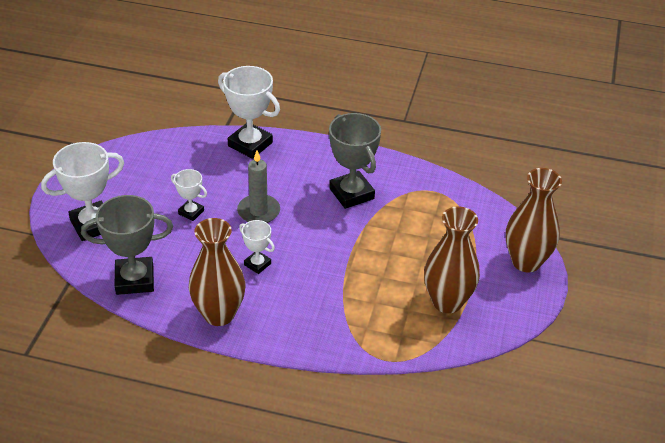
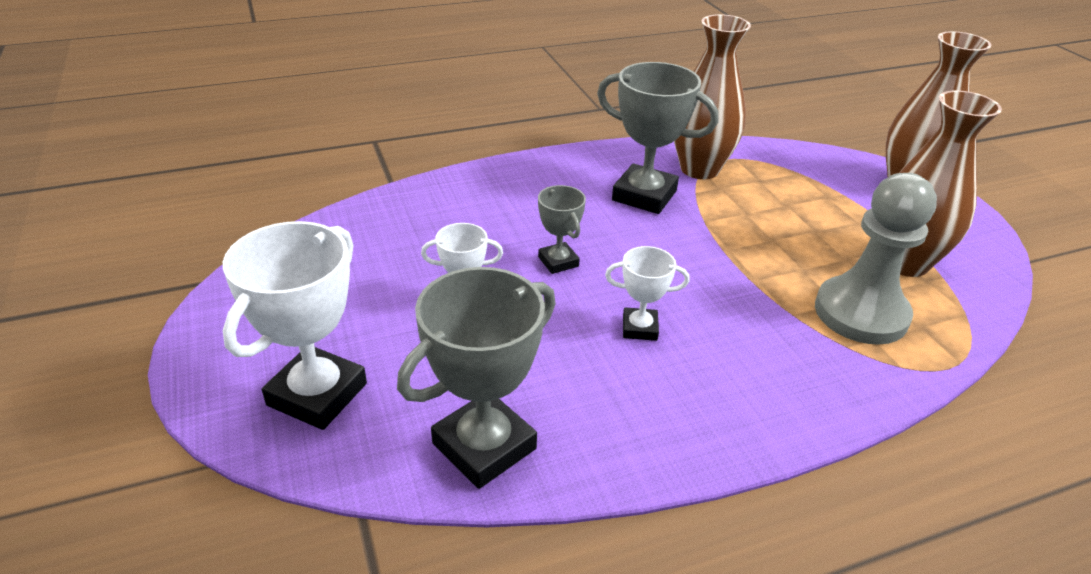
camera: 35 degrees left, 5 degrees down
brown vase [189,218,245,326] -> brown vase moved to [674,14,751,179]
white trophy [218,66,280,159] -> none
grey candle [237,151,280,223] -> grey trophy [538,185,586,274]
none -> grey pawn [815,173,937,345]

